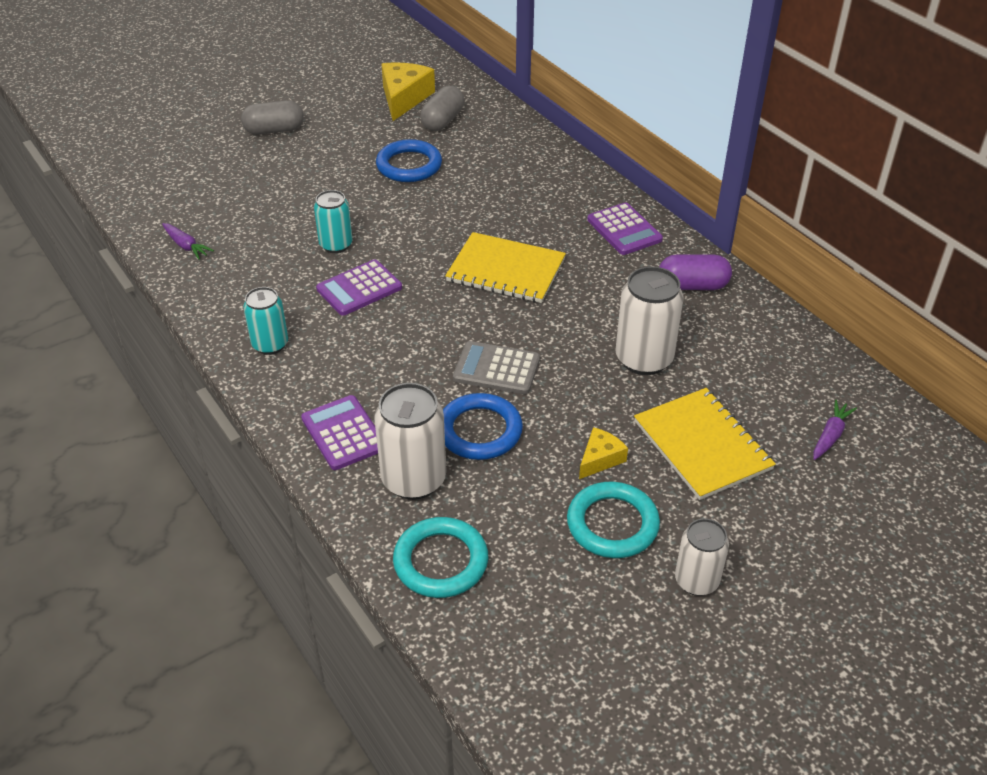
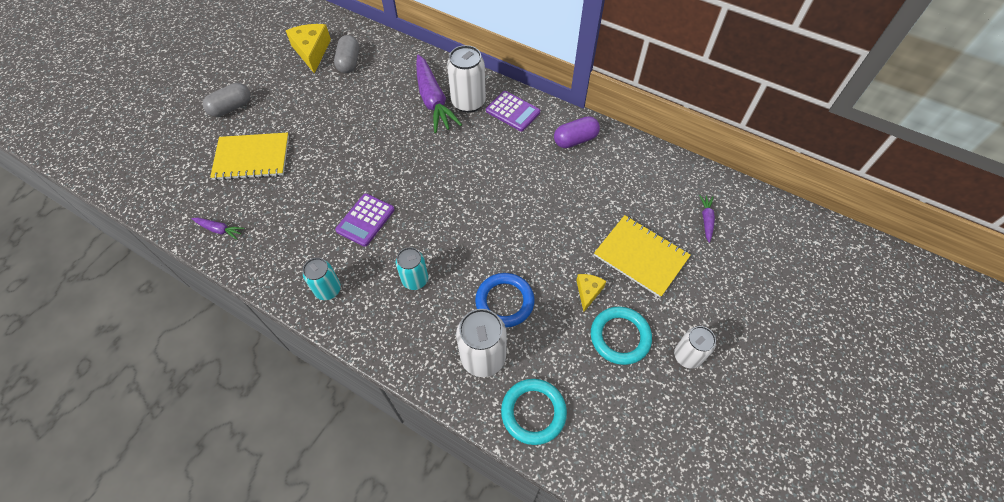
camera: 25 degrees left, 15 degrees up
purple calculator [301,395,378,470] -> none
turquoise can [314,190,353,253] -> turquoise can moved to [396,247,428,290]
blue ring [376,139,442,182] -> none
yellow notebook [445,232,566,303] -> yellow notebook moved to [210,133,289,181]
grey calculator [453,341,540,394] -> none
white can [615,266,683,375] -> white can moved to [447,45,486,113]
none -> purple carrot [416,55,462,133]

